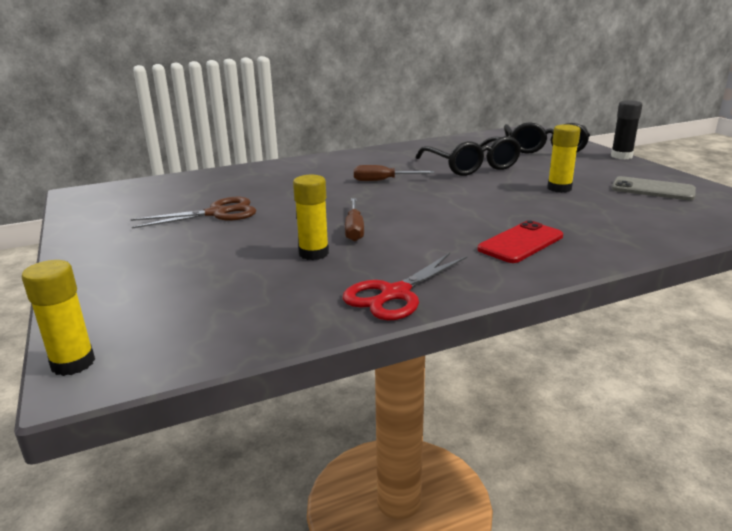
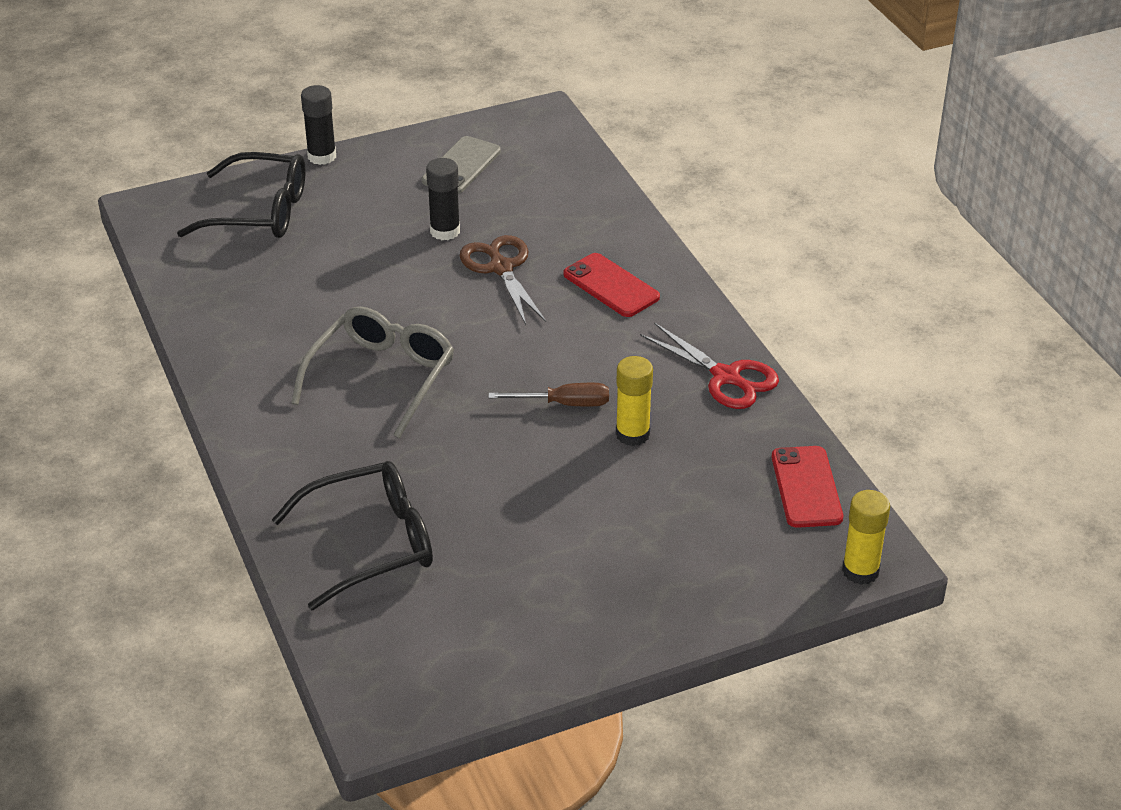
camera: 90 degrees left, 15 degrees up
brown scissors [131,197,257,228] -> brown scissors moved to [460,235,546,325]
brown screwdriver [354,165,434,181] -> grey glasses [291,306,454,438]
black glasses [416,136,521,176] -> black glasses moved to [272,461,433,610]
yellow glue stick [547,124,581,193] -> black glue stick [426,158,460,240]
none -> red phone [772,446,843,528]

